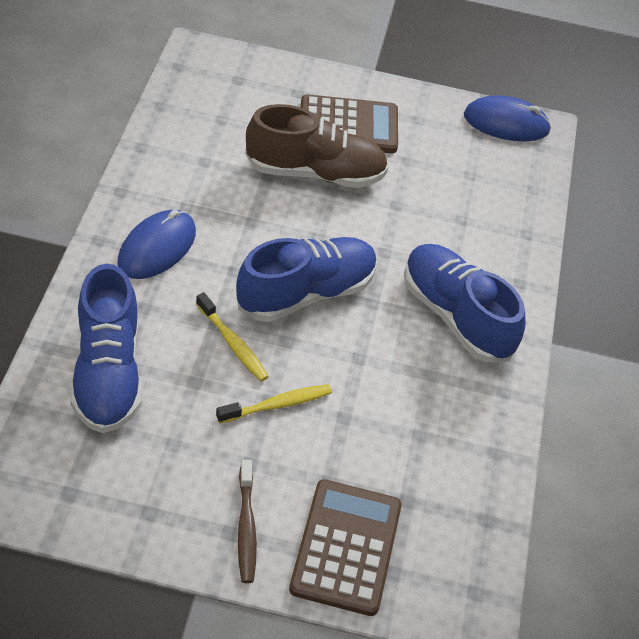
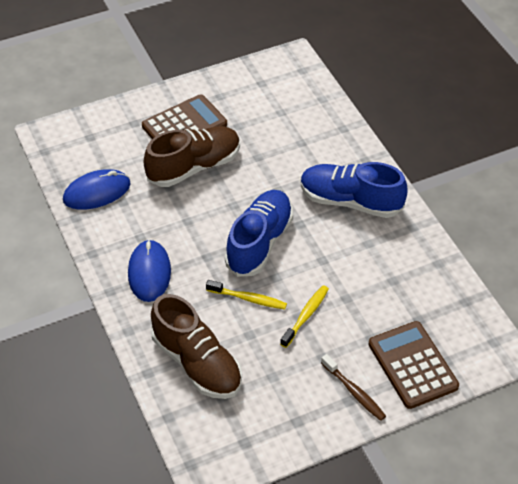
camera: 30 degrees left, 0 degrees up
blue shoe [70,264,142,433] -> brown shoe [151,294,242,399]
blue mouse [464,95,551,141] -> blue mouse moved to [63,169,131,210]

